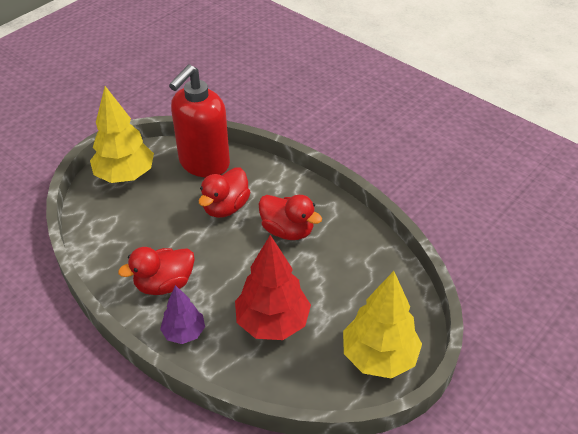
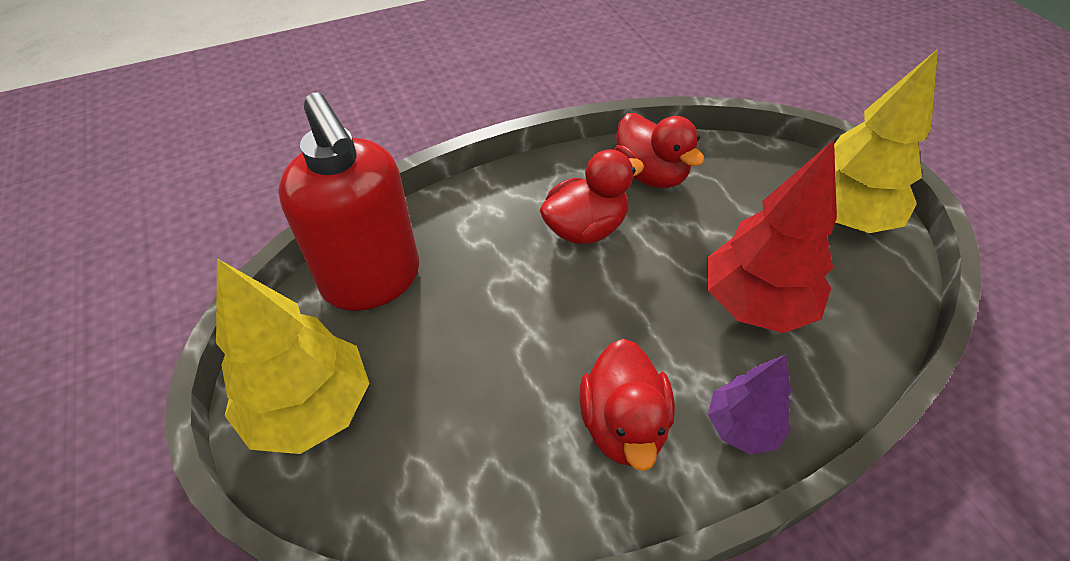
camera: 65 degrees left, 5 degrees up
red duck [199,167,250,218] -> red duck moved to [614,113,704,188]

